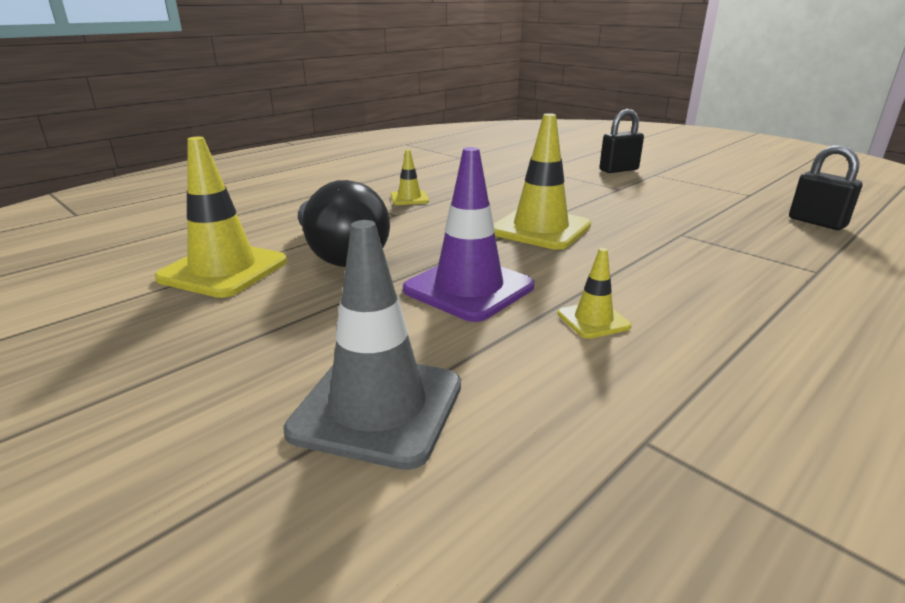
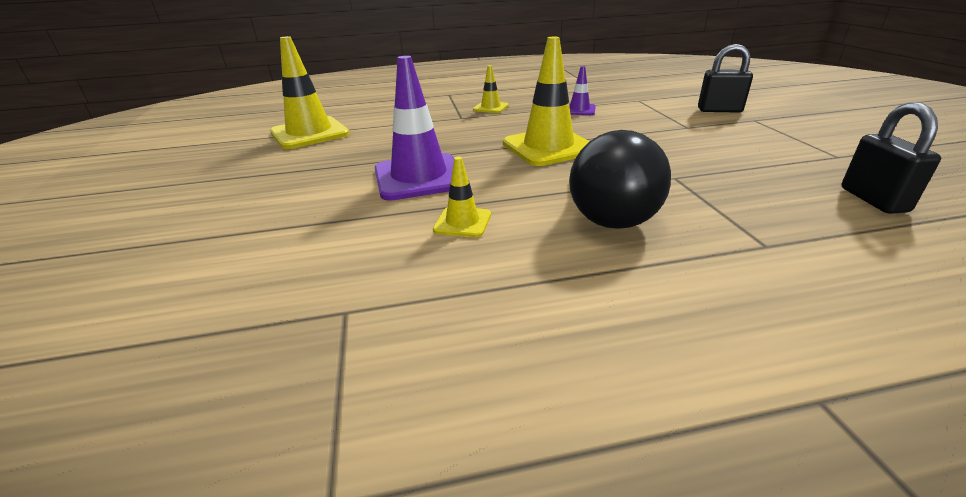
camera: 35 degrees right, 5 degrees up
grey traffic cone [283,220,461,470] -> none
black light bulb [298,180,390,267] -> black light bulb moved to [569,130,671,229]
none -> purple traffic cone [569,66,596,115]

